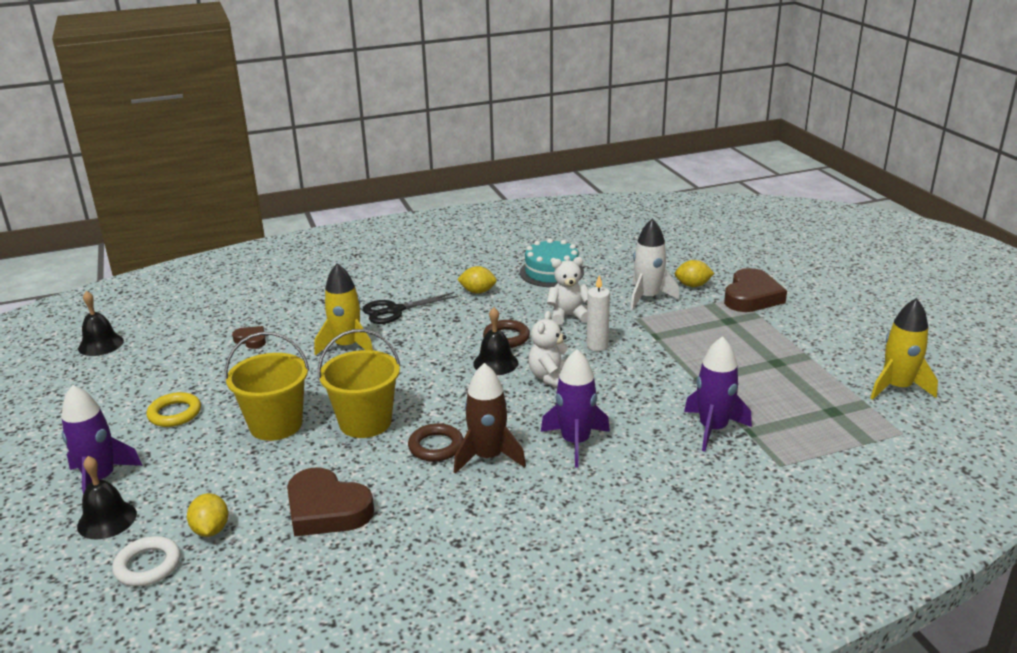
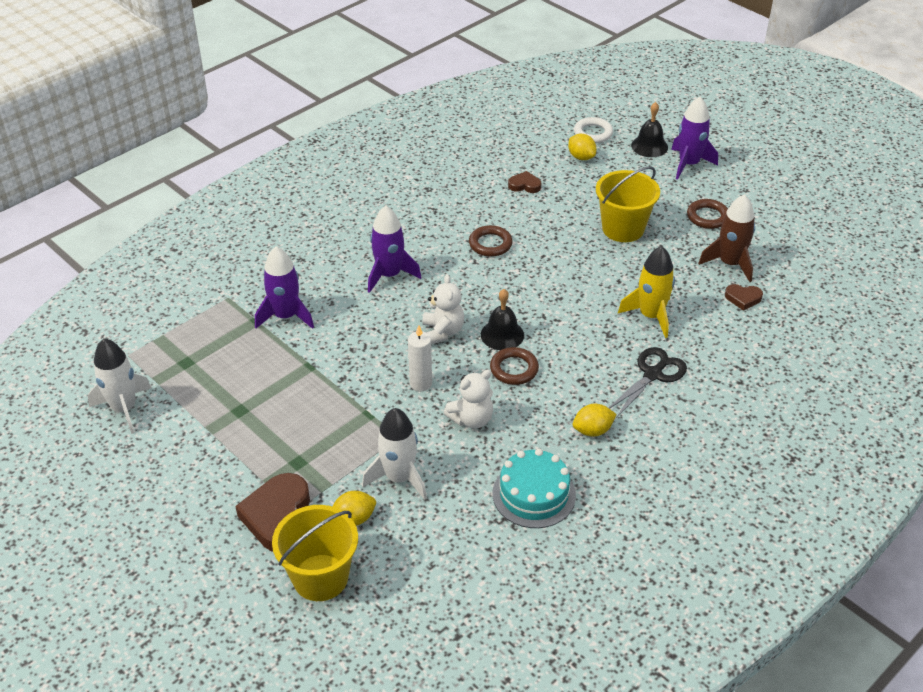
camera: 155 degrees right, 15 degrees up
black bell [78,291,124,356] -> none
yellow ring [146,392,201,427] -> brown ring [687,199,728,229]
brown heart [287,467,374,537] -> brown heart [508,171,541,193], size x0.51
yellow bucket [318,329,401,438] -> yellow bucket moved to [272,505,358,601]
brown rocket [454,363,526,474] -> brown rocket moved to [698,194,755,282]
yellow rocket [871,298,938,399] -> white rocket [88,338,151,434]

